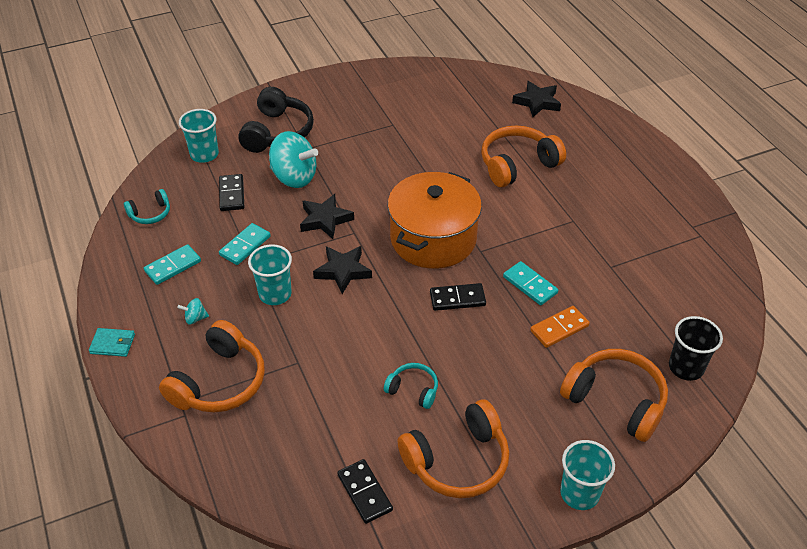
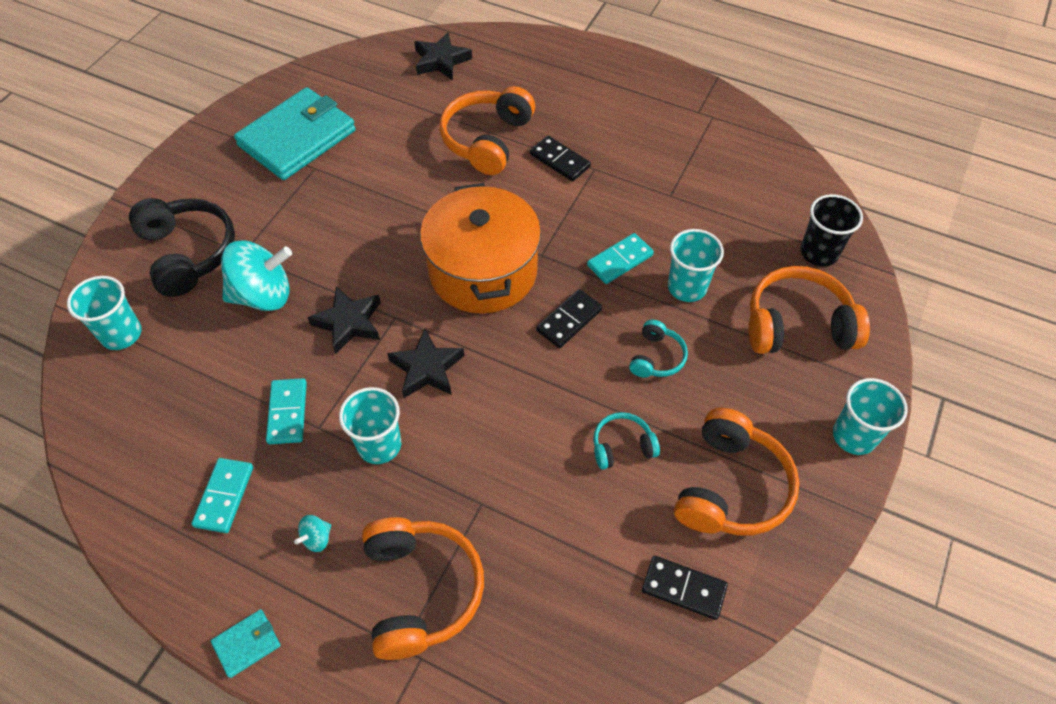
camera: 40 degrees left, 10 degrees up
turquoise headphones [124,189,170,224] -> turquoise headphones moved to [629,320,688,378]
black domino [219,174,244,211] -> black domino moved to [530,136,591,181]
turquoise domino [503,261,558,305] -> turquoise domino turned 45 degrees counterclockwise [587,233,654,284]
orange domino [530,306,590,348] -> turquoise cup [668,229,724,302]
none -> turquoise wallet [234,87,356,180]

